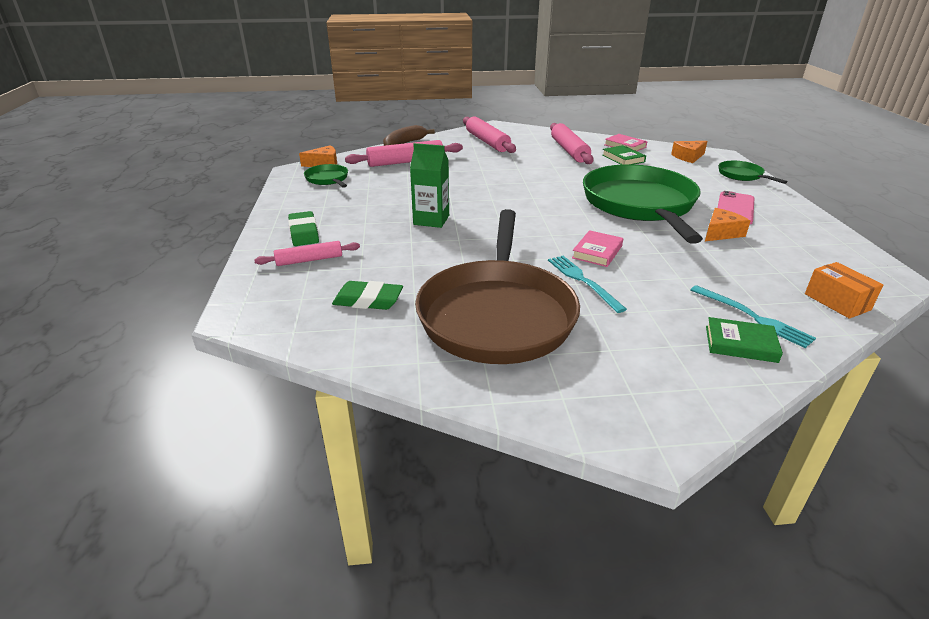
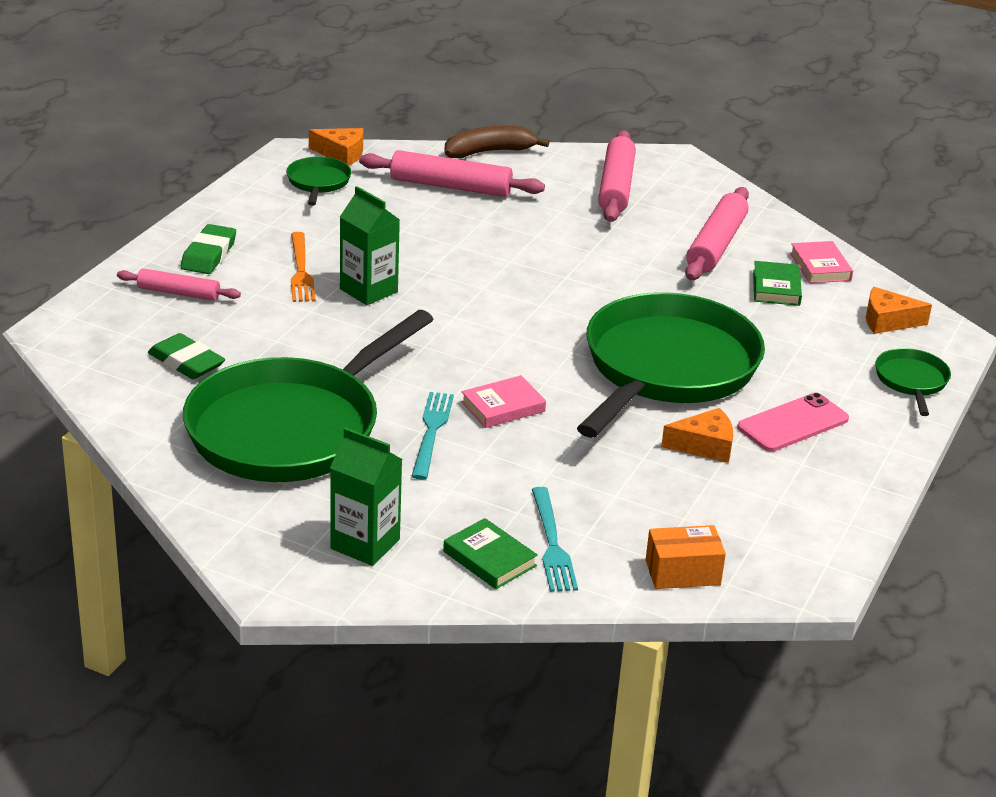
camera: 30 degrees right, 0 degrees up
brown pan [415,209,580,364] -> green pan [183,310,434,482]
orange box [805,262,883,319] -> orange box turned 75 degrees clockwise [646,525,726,589]
none -> orange fork [291,232,316,302]
none -> green carton [330,427,402,566]

